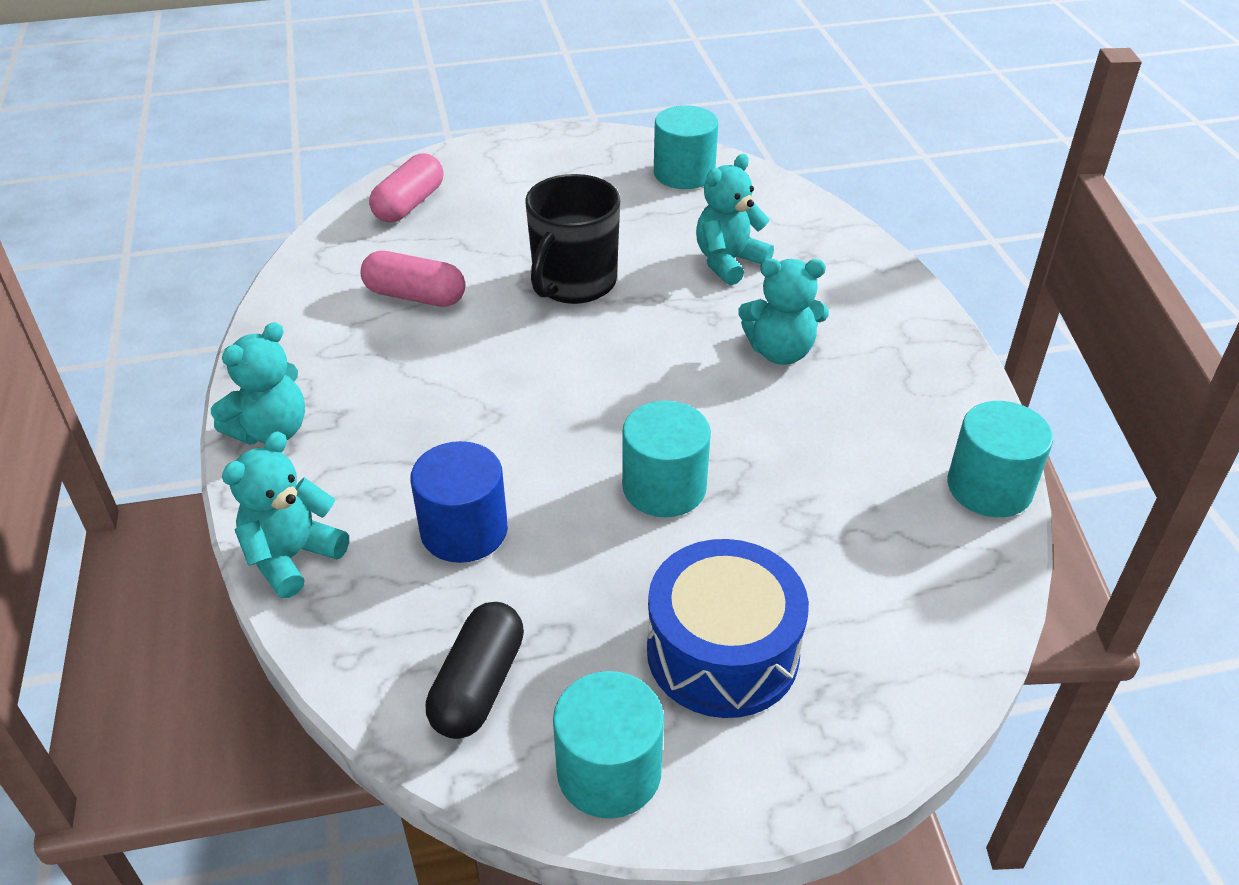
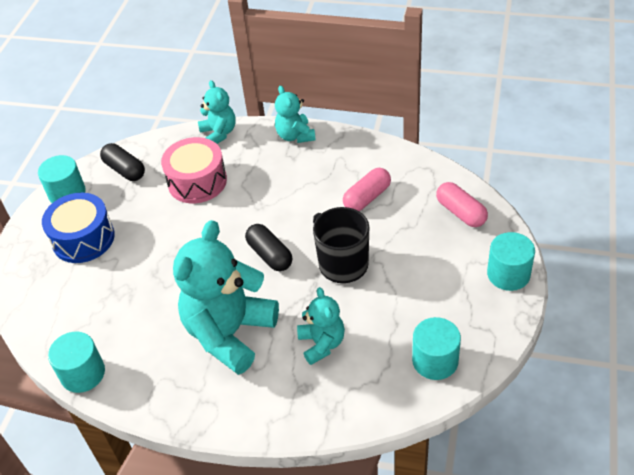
camera: 120 degrees right, 5 degrees up
blue cylinder [410,441,508,563] -> pink drum [161,137,227,203]
turquoise cylinder [622,401,711,517] -> turquoise cylinder moved to [487,232,535,291]
turquoise teddy bear [738,259,829,365] -> turquoise teddy bear [173,220,279,375], size x1.92
none -> black capsule [245,224,292,271]

